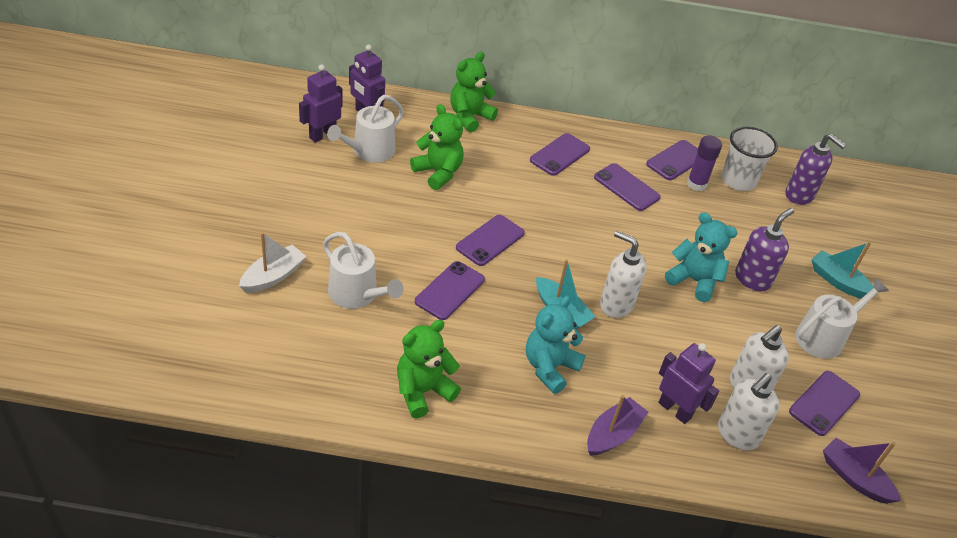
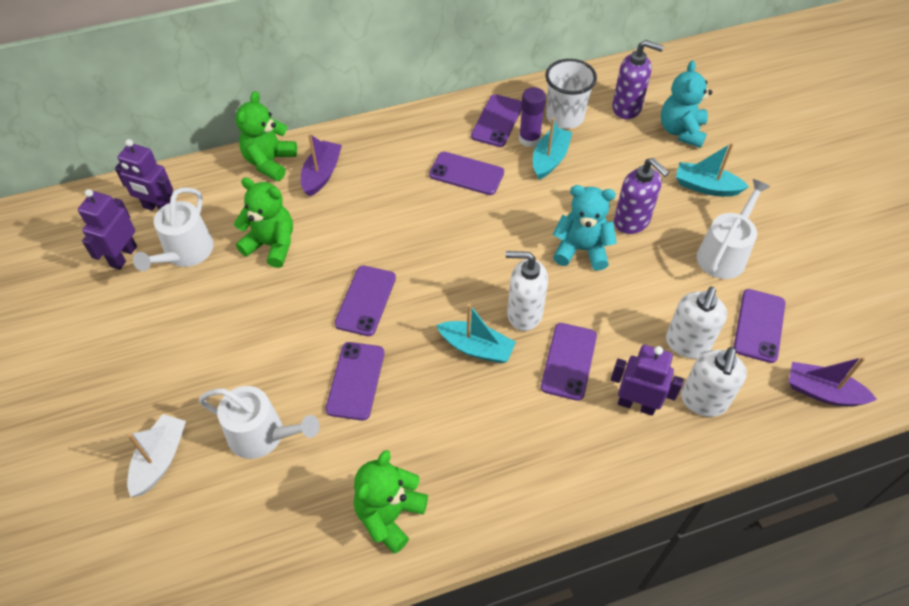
camera: 20 degrees left, 10 degrees up
turquoise teddy bear [526,296,586,394] -> turquoise teddy bear moved to [661,61,712,148]
purple phone [530,133,590,176] -> purple phone moved to [541,323,597,401]
purple boat [587,395,648,456] -> purple boat moved to [301,134,342,197]
purple soap dispenser [735,208,794,292] -> purple soap dispenser turned 120 degrees clockwise [614,158,669,234]
none -> turquoise boat [533,118,572,180]

